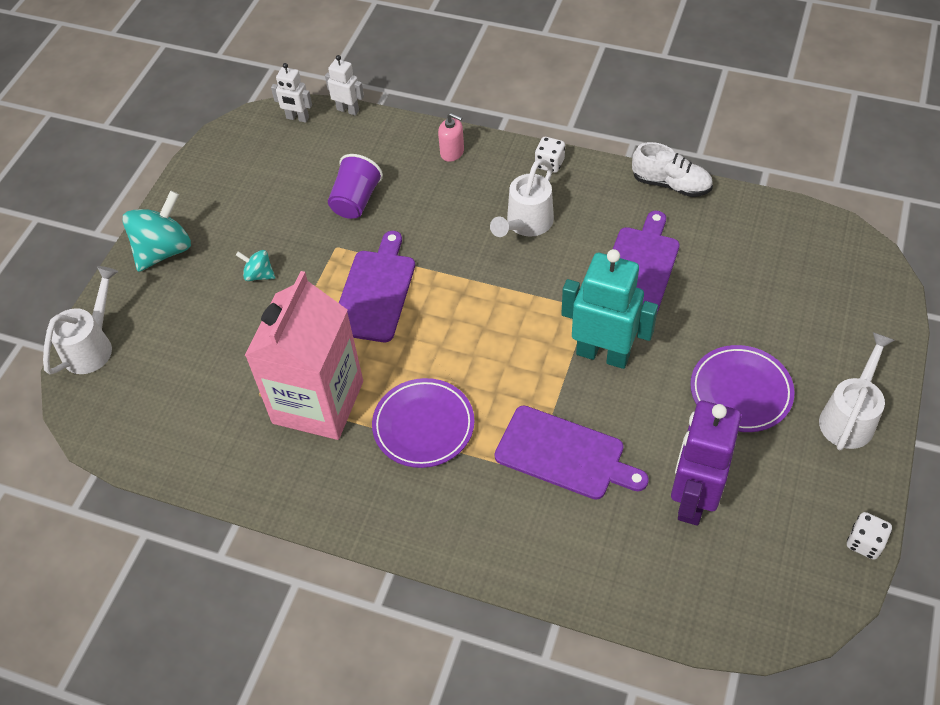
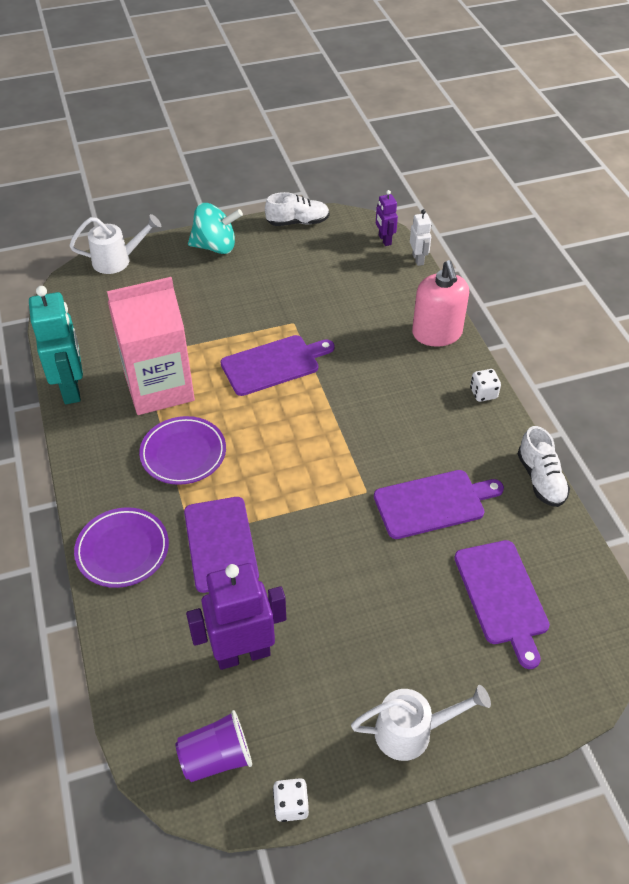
camera: 50 degrees right, 5 degrees down
turquoise spinning top [236,250,275,281] -> none
white robot [271,63,312,123] -> purple robot [376,190,398,246]
purple cup [328,154,383,219] -> purple cup moved to [175,710,252,782]
pink soap dispenser [438,113,464,162] -> pink soap dispenser [412,260,469,347], size x1.98
white watering can [490,159,554,237] -> none
turquoise robot [561,249,658,369] -> turquoise robot moved to [29,286,83,404]
purple plate [690,345,795,432] -> purple plate moved to [74,507,169,588]
none -> white shoe [265,192,330,226]
none -> purple cutting board [454,540,550,669]

